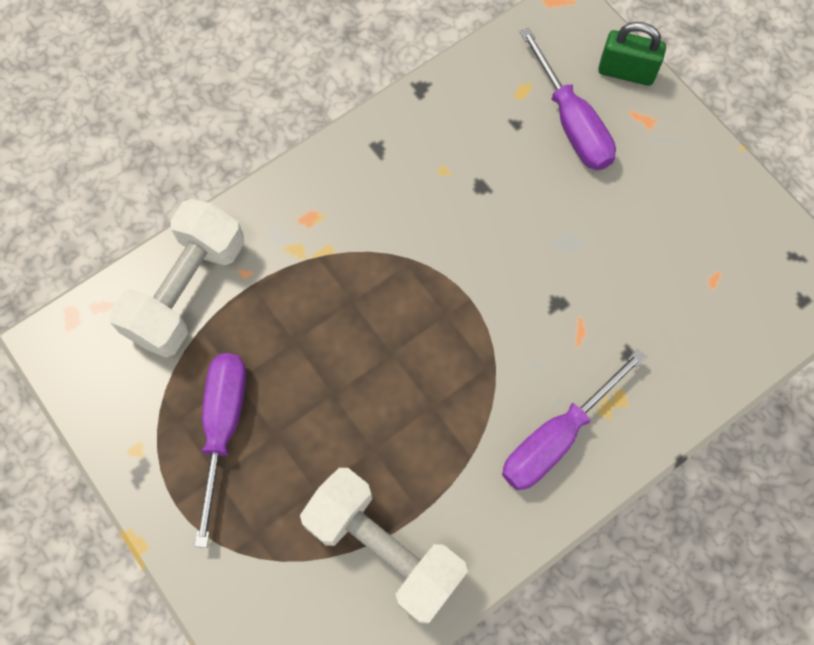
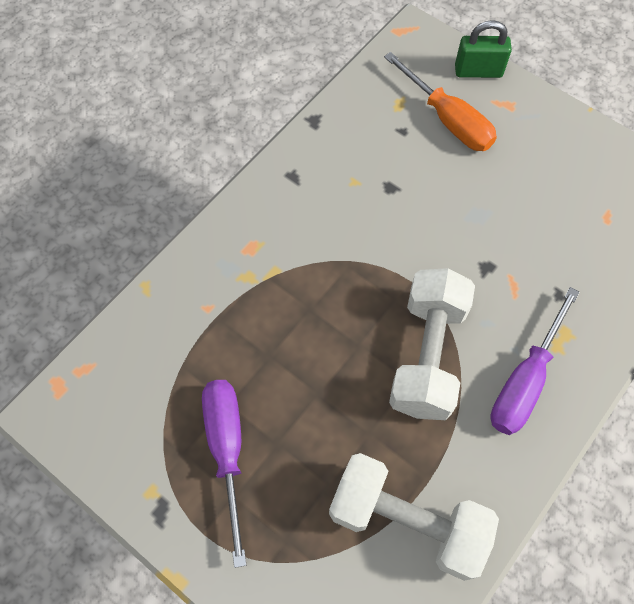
camera: 15 degrees left, 5 degrees down
white dumbbell [109,199,244,358] -> white dumbbell moved to [389,268,475,420]
purple screwdriver [520,28,616,170] -> orange screwdriver [384,52,497,151]

